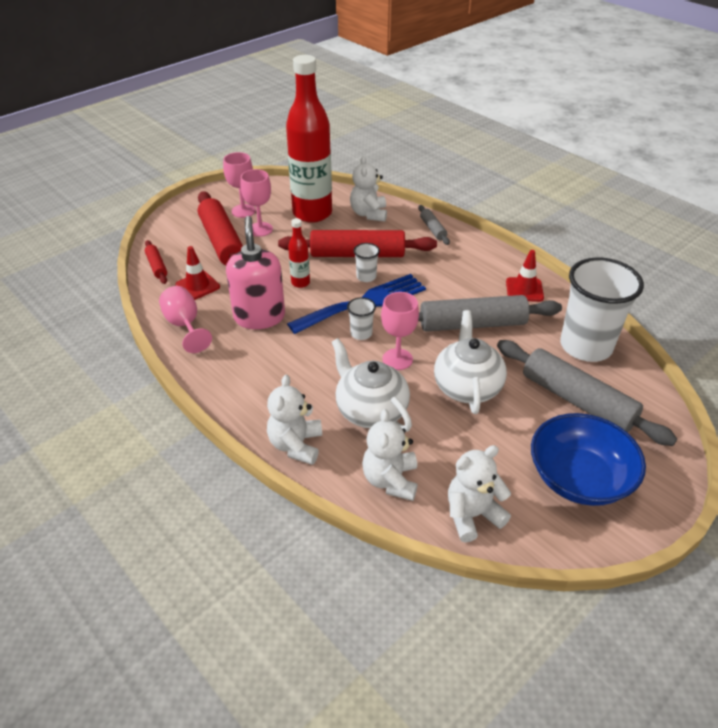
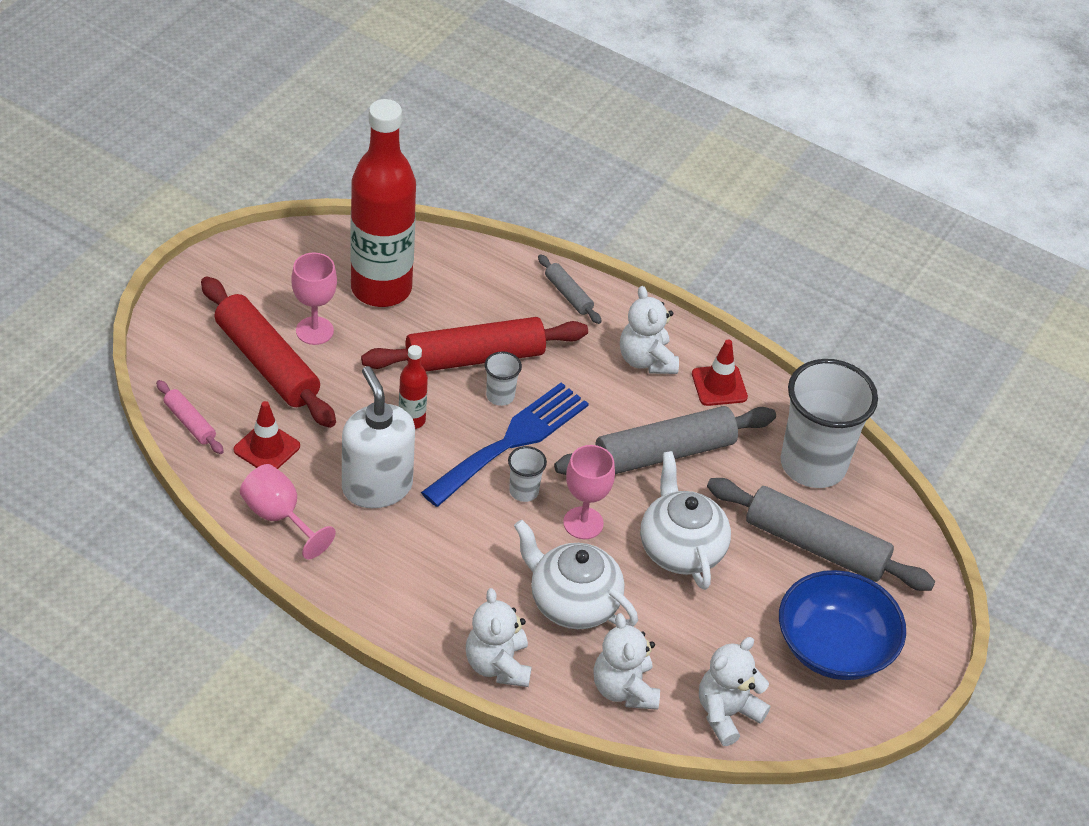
camera: 20 degrees left, 5 degrees up
red rolling pin [145,240,167,284] -> pink rolling pin [156,380,224,454]
pink goblet [223,152,256,218] -> none
pink soap dispenser [226,216,285,329] -> white soap dispenser [342,366,415,508]
white teddy bear [350,156,387,222] -> white teddy bear moved to [620,286,679,374]

